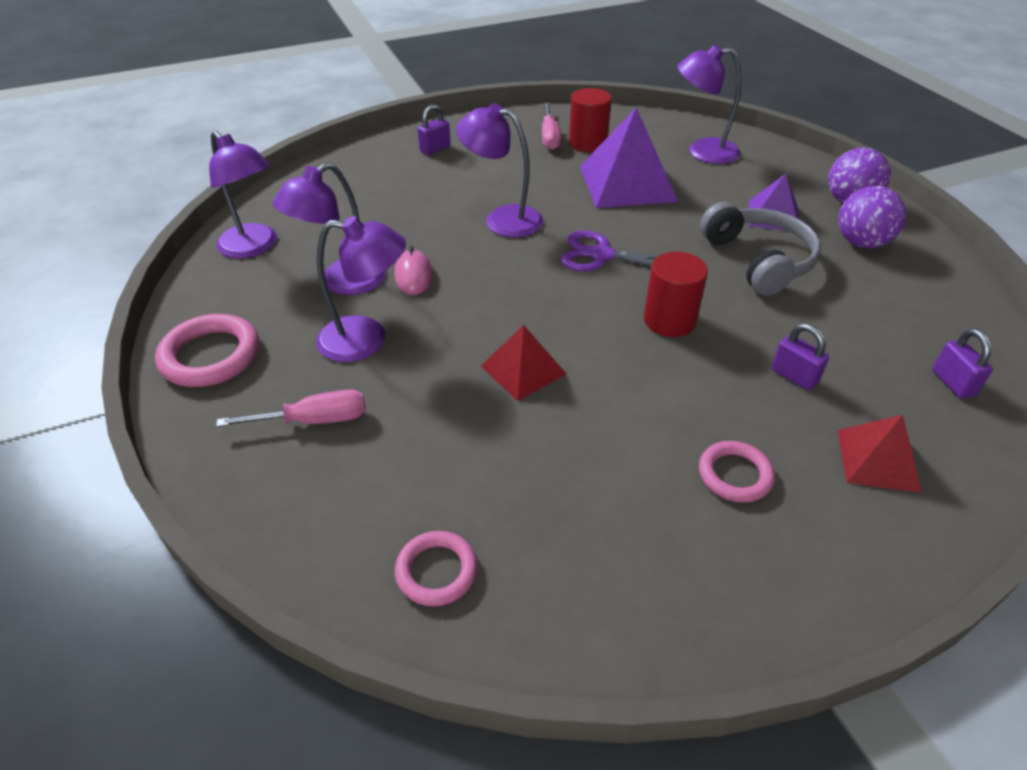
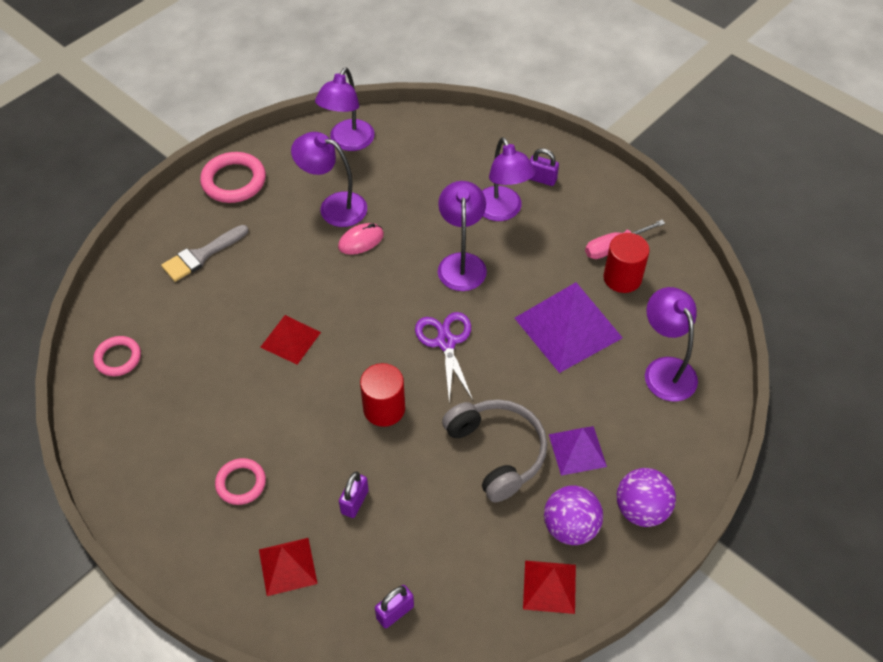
camera: 65 degrees right, 10 degrees up
pink screwdriver [216,390,365,427] -> grey brush [161,225,249,282]
purple lamp [316,216,406,362] -> purple lamp moved to [482,137,536,221]
grey headphones [700,202,821,296] -> grey headphones turned 75 degrees counterclockwise [442,399,547,502]
none -> red pyramid [523,560,576,614]

